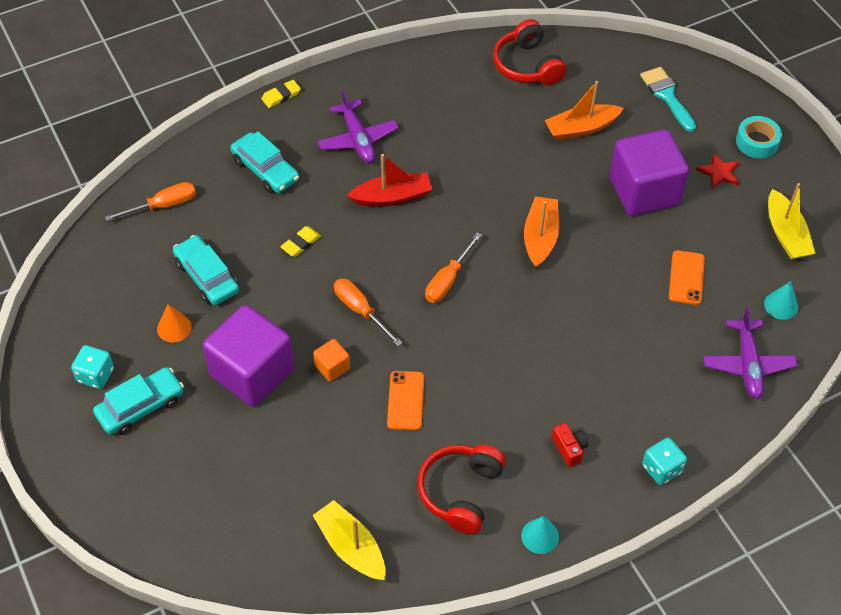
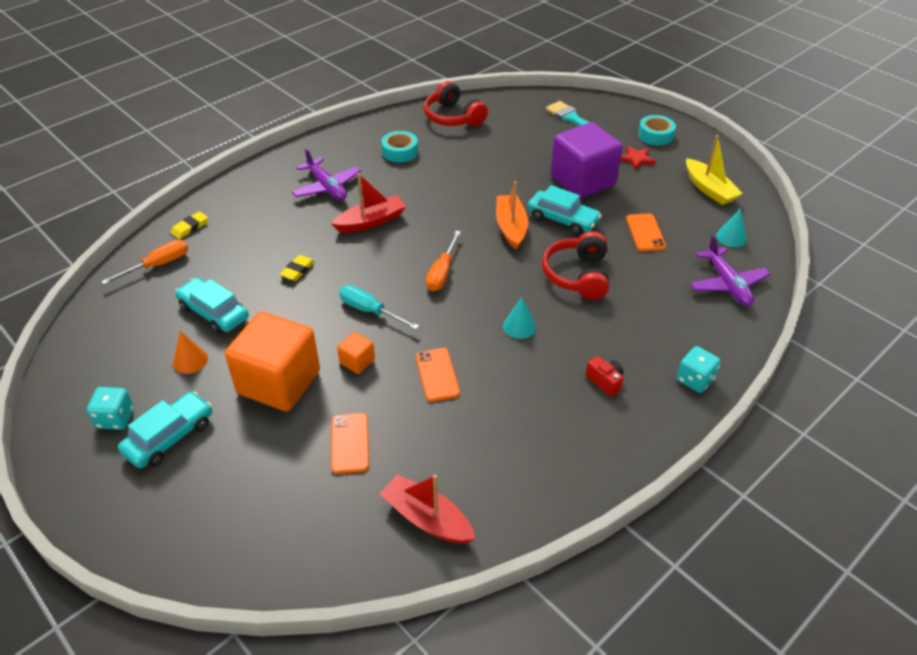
camera: 15 degrees left, 10 degrees down
purple cube [203,305,294,407] -> orange cube [225,312,320,411]
turquoise car [230,131,299,193] -> turquoise car moved to [527,185,602,235]
yellow eraser [261,80,301,108] -> yellow eraser moved to [171,211,208,239]
yellow boat [313,500,386,580] -> red boat [380,475,476,544]
orange screwdriver [334,278,403,346] -> turquoise screwdriver [339,285,419,330]
red headphones [417,444,506,534] -> red headphones moved to [542,231,609,300]
turquoise cone [521,516,559,554] -> turquoise cone moved to [503,297,536,339]
orange boat [545,81,624,141] -> none
none -> orange phone [331,413,369,474]
none -> turquoise tape [381,131,418,162]

